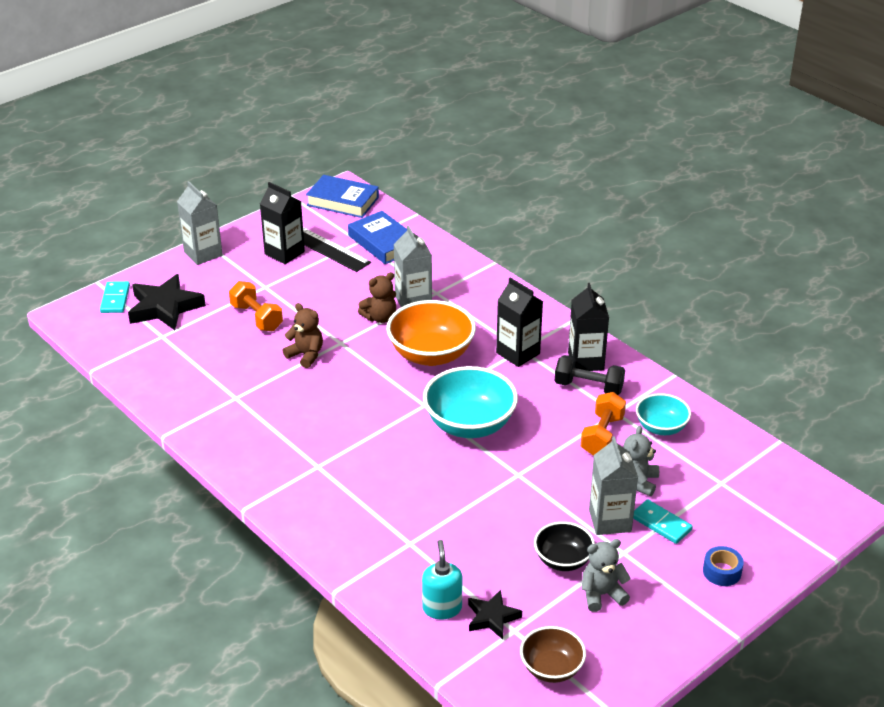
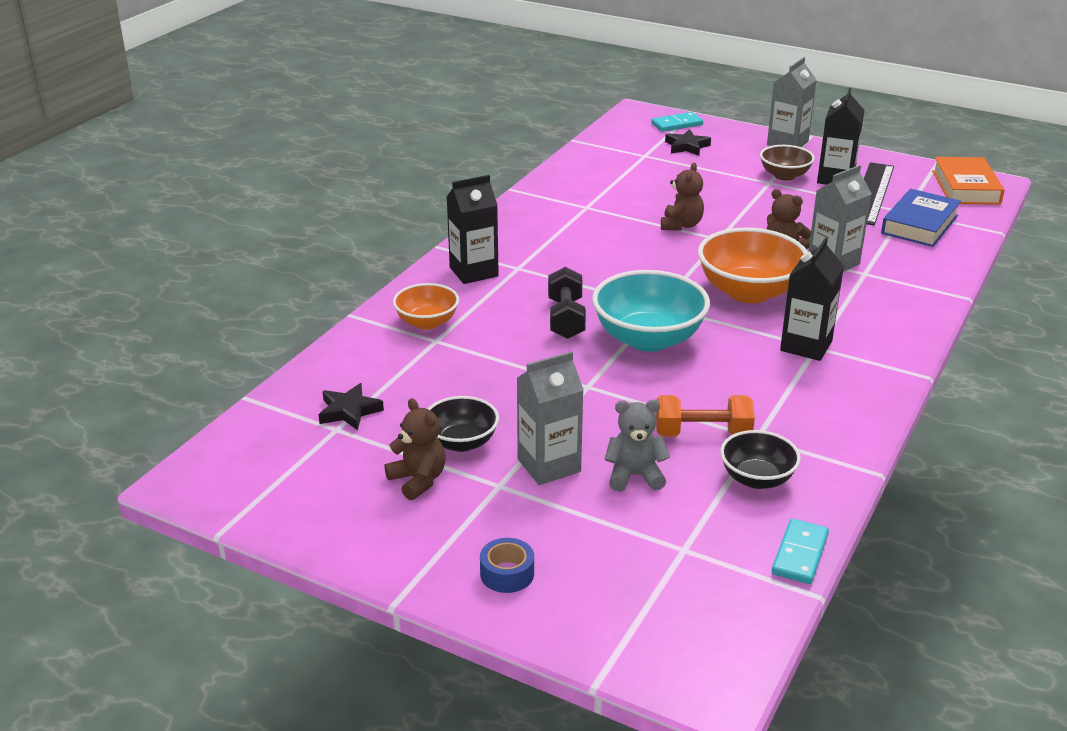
camera: 70 degrees right, 5 degrees down
black star [128,274,206,330] -> black star [665,129,711,156], size x0.57
orange dumbbell [229,281,283,331] -> none
blue book [306,175,379,218] -> orange book [932,157,1005,205]
turquoise soap dispenser [422,540,462,619] -> none
brown bowl [520,626,586,683] -> brown bowl moved to [760,145,815,181]
black dumbbell [555,355,625,395] -> black dumbbell moved to [548,267,586,339]
black carton [568,283,609,371] -> black carton moved to [447,175,499,284]
grey teddy bear [582,539,631,612] -> brown teddy bear [384,398,446,500]
turquoise domino [633,500,693,544] -> turquoise domino moved to [772,519,829,584]
turquoise bowl [636,393,691,435] -> black bowl [720,430,801,489]
none -> orange bowl [393,283,459,330]

